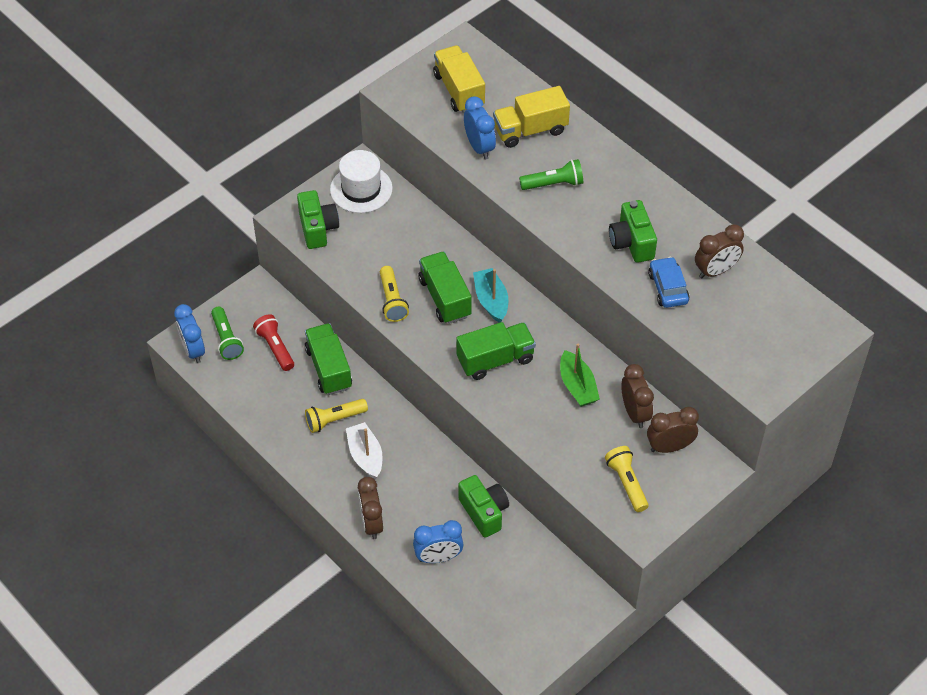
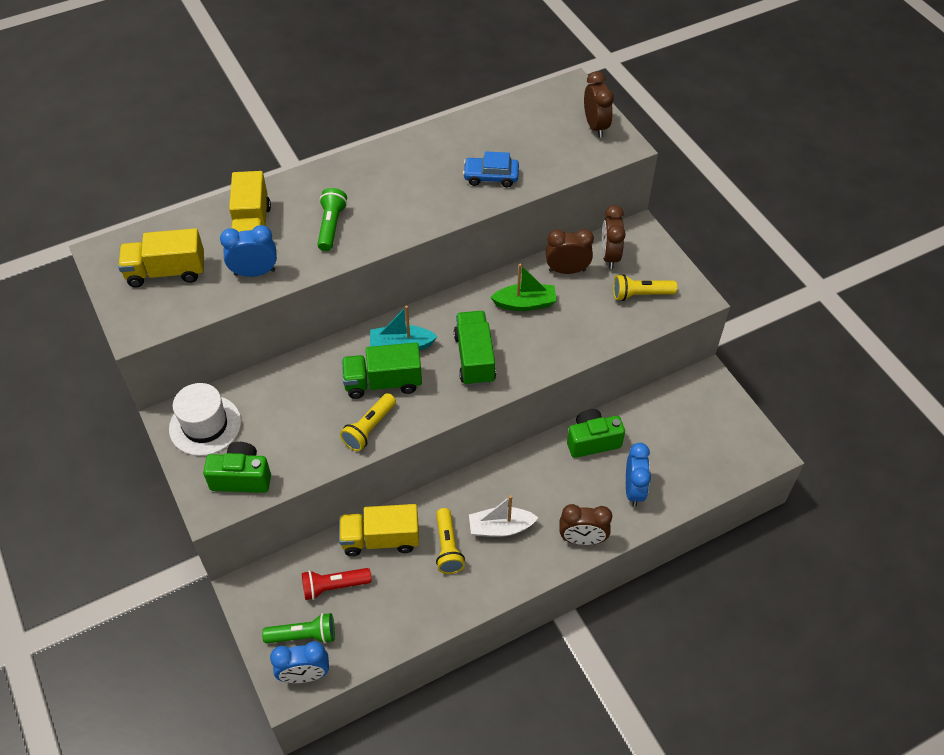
camera: 75 degrees left, 0 degrees up
green truck [305,323,352,395] -> yellow truck [339,504,419,556]
yellow flashlight [380,266,409,322] -> yellow flashlight turned 120 degrees clockwise [340,393,396,451]
green camera [609,200,657,263] -> none
brown clock [695,224,744,279] -> brown clock moved to [584,71,614,137]

